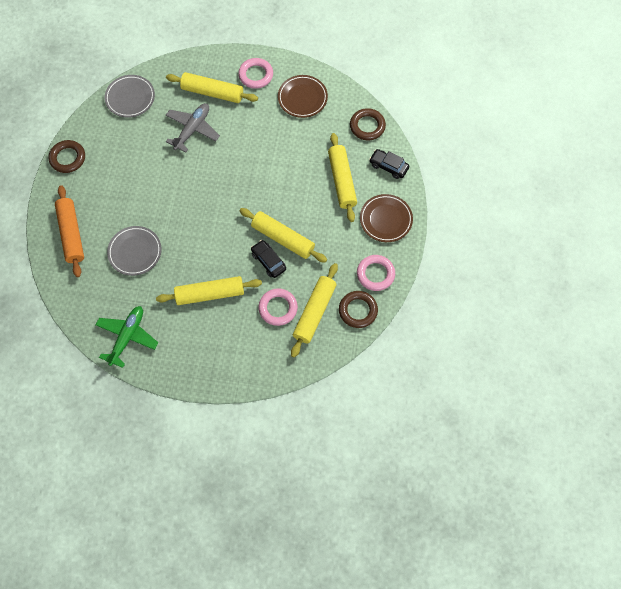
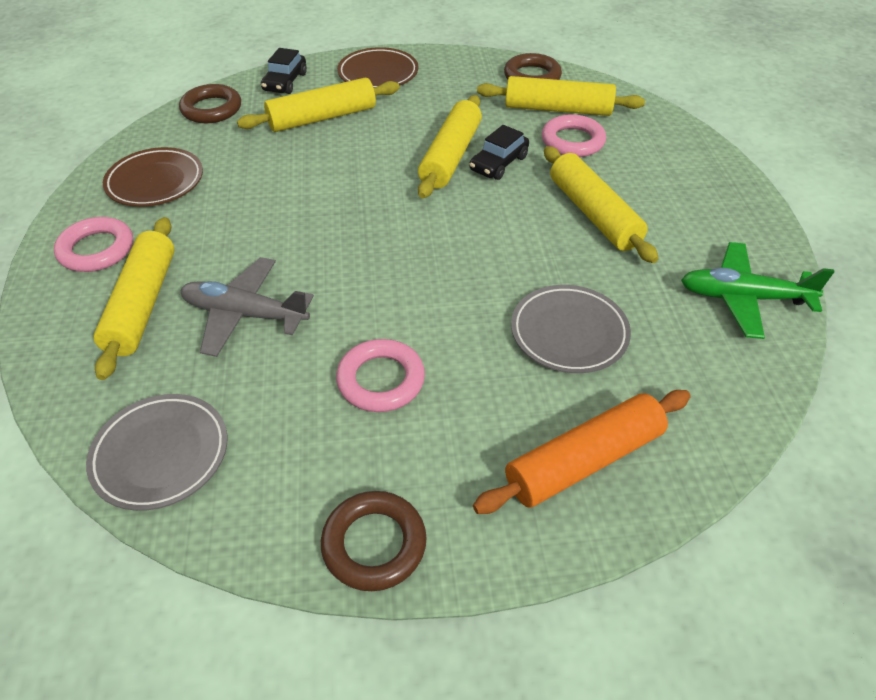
camera: 105 degrees left, 20 degrees down
pink ring [357,255,395,291] -> pink ring moved to [336,339,425,412]

